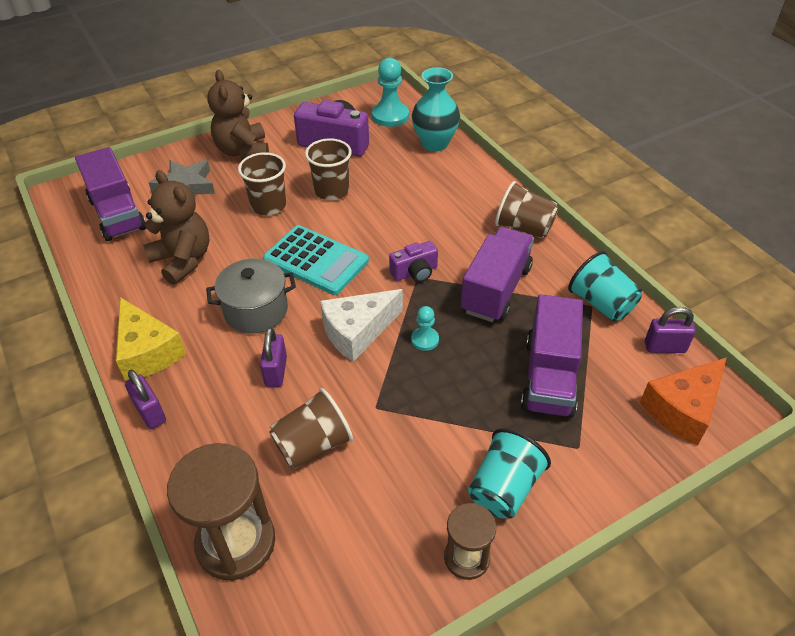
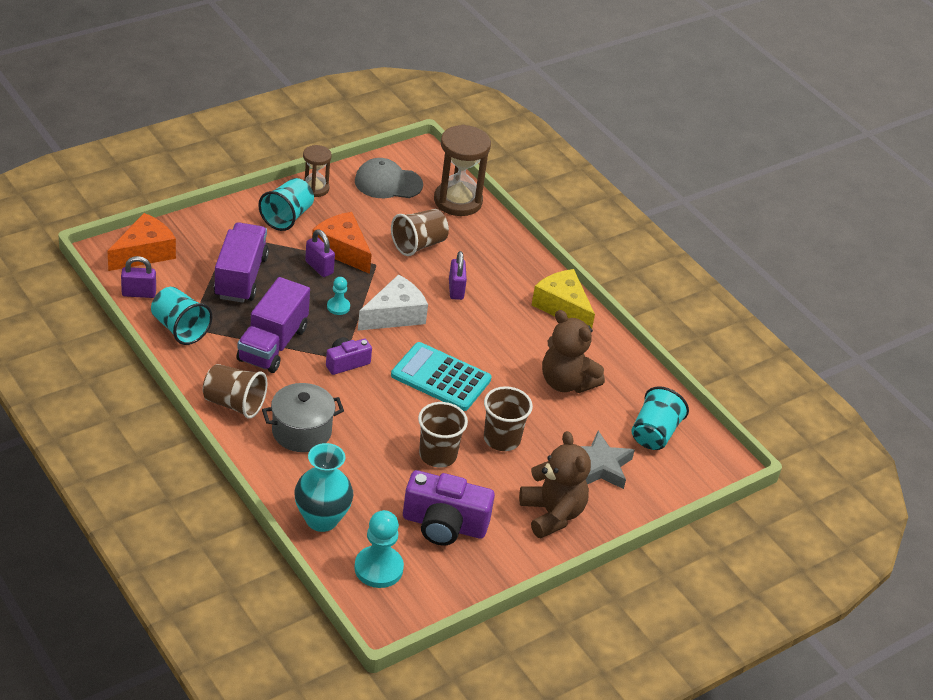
camera: 170 degrees right, 5 degrees down
purple truck [75,147,146,241] -> turquoise cup [631,386,689,450]
purple padlock [125,370,166,429] -> purple padlock moved to [305,229,335,277]
grey pot [206,258,296,334] -> grey pot moved to [262,383,344,452]
none -> orange cheese [312,212,372,274]
none -> grey cap [355,158,423,198]

